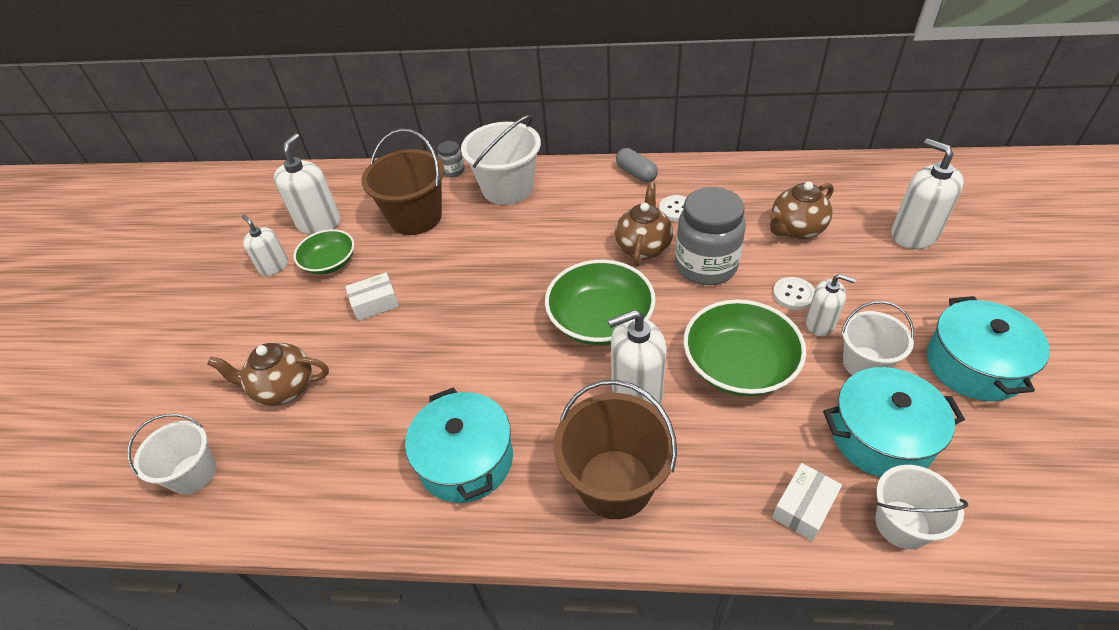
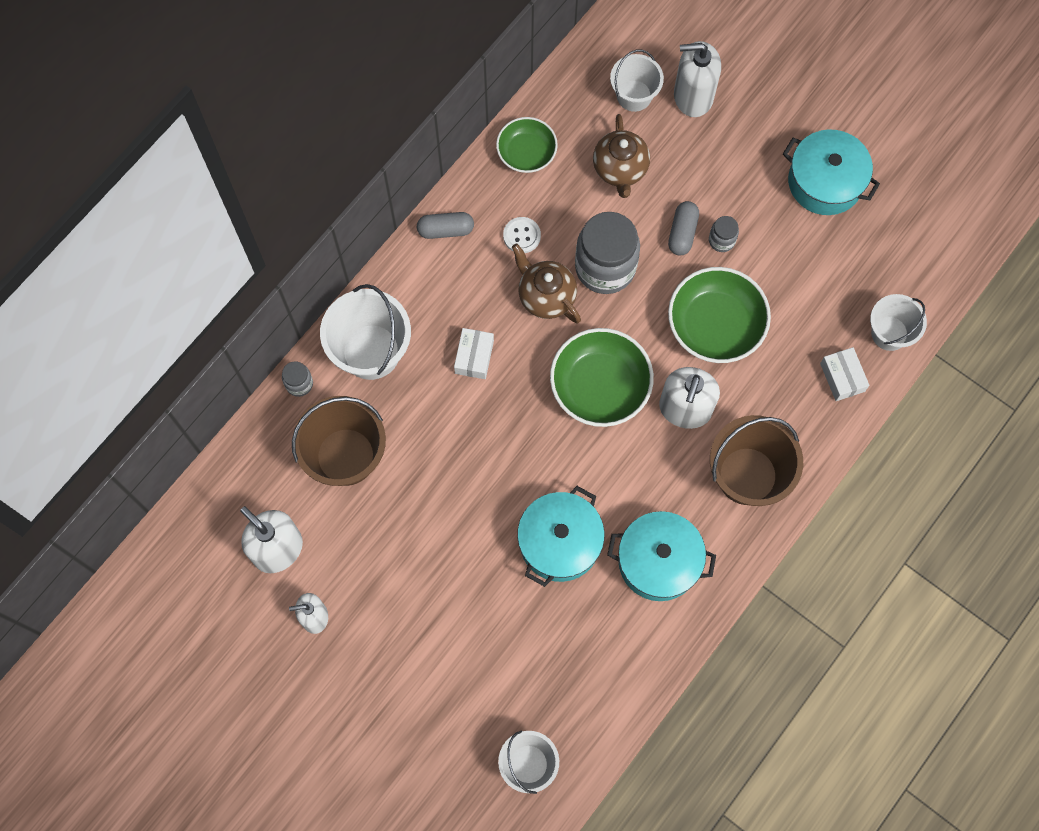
camera: 60 degrees left, 25 degrees up
brown teapot [207,343,329,406] -> none
green bowl [294,229,354,274] -> green bowl moved to [496,117,558,173]
white box [345,272,399,321] -> white box moved to [454,328,494,379]
white button [773,277,815,310] -> grey capsule [668,201,699,255]
white soap dispenser [806,274,856,336] -> grey jar [709,216,739,252]
turquoise pot [823,367,965,477] -> turquoise pot moved to [517,486,605,587]
white bucket [841,301,914,375] -> white bucket moved to [610,50,664,112]

